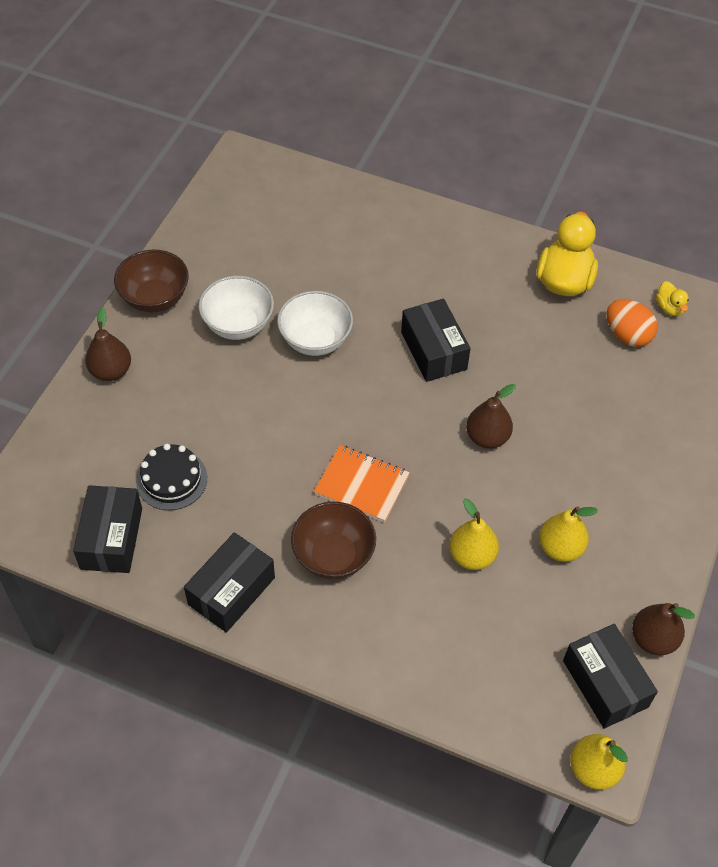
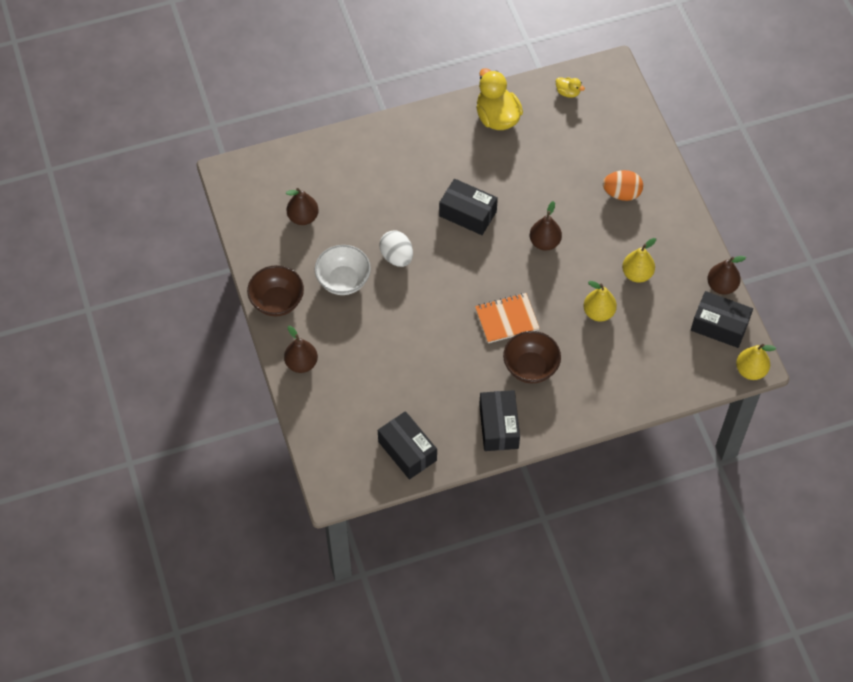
camera: 40 degrees left, 5 degrees up
black cake [136,444,207,510] -> none
white bowl [277,291,353,356] -> white egg [380,231,413,267]
orange egg [606,299,658,347] -> orange egg moved to [603,170,643,201]
none -> brown pear [286,188,319,225]

